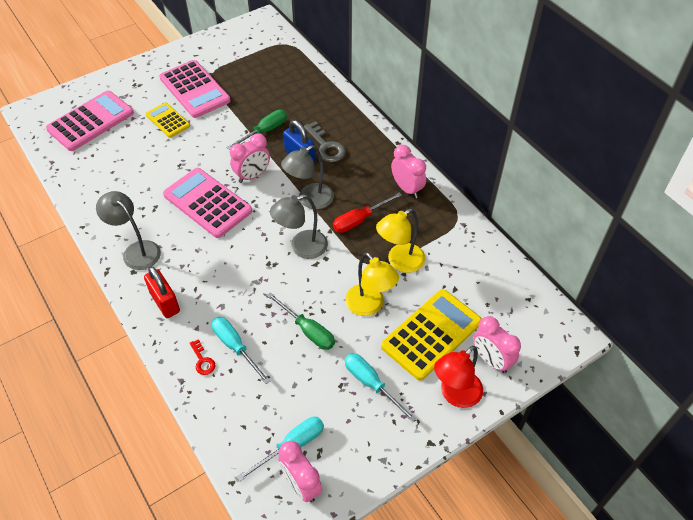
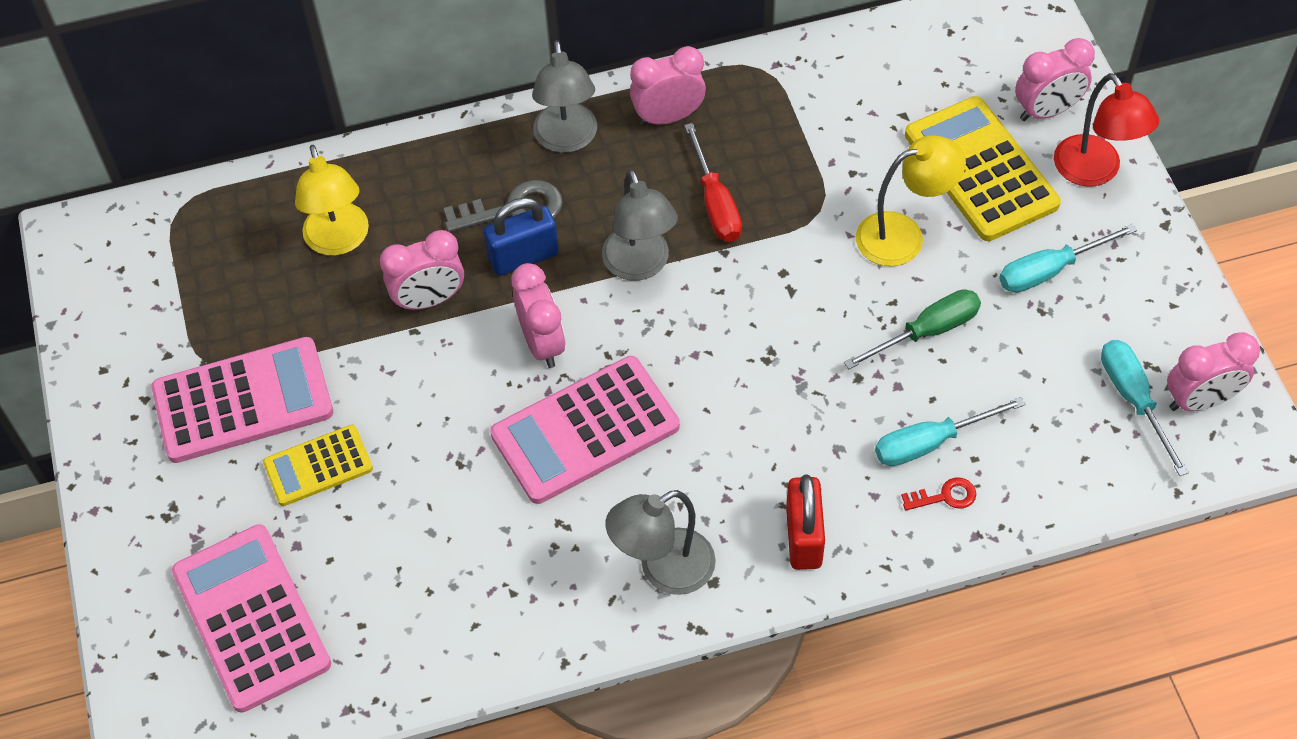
camera: 70 degrees left, 5 degrees up
red padlock [144,266,180,318] -> red padlock turned 75 degrees counterclockwise [786,475,825,570]
green screwdriver [226,110,287,150] -> pink clock [380,230,464,311]
grey lamp [270,194,328,259] -> grey lamp moved to [532,40,597,153]
yellow lamp [376,209,425,273] -> yellow lamp moved to [295,145,369,256]

